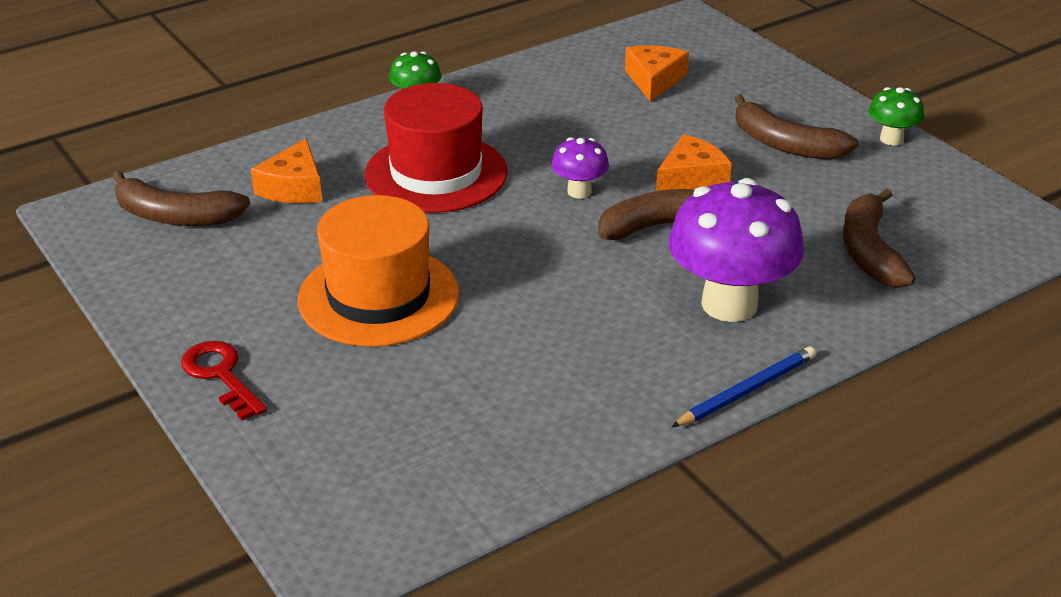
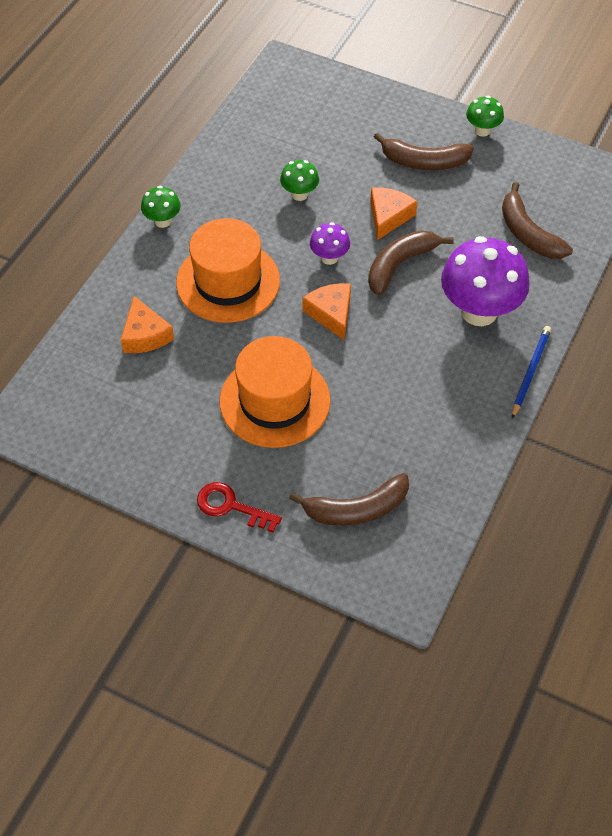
camera: 30 degrees left, 20 degrees up
brown banana [112,171,250,226] -> brown banana moved to [289,473,409,526]
red hat [365,83,508,213] -> orange hat [176,218,280,323]
orange cheese [625,45,689,102] -> orange cheese moved to [303,283,351,340]
none -> green mushroom [280,160,319,201]

